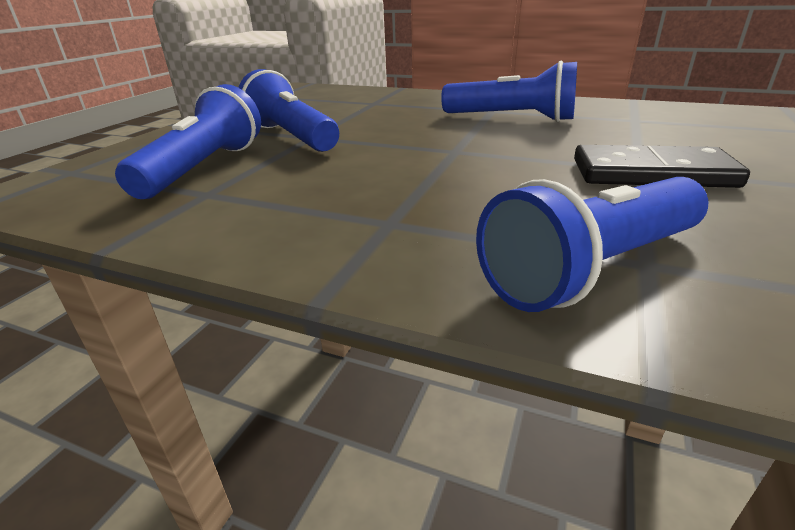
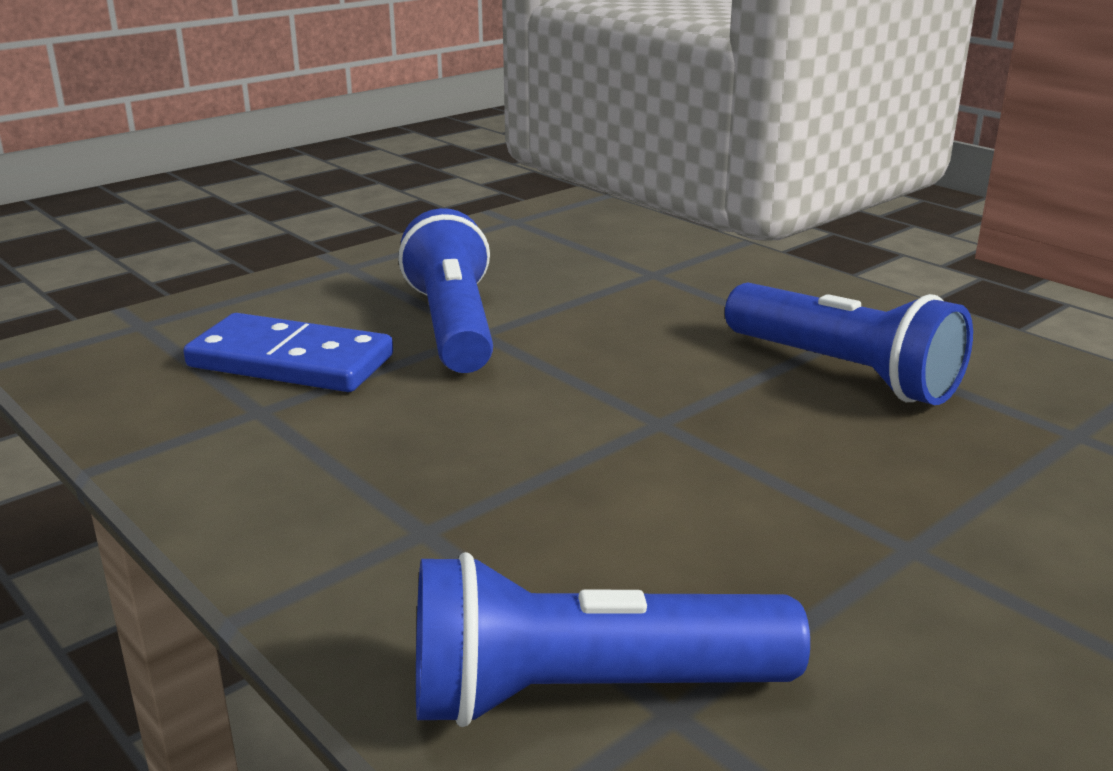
camera: 25 degrees right, 5 degrees down
blue flashlight [115,84,261,199] -> blue domino [183,313,393,392]
black domino [574,145,750,188] -> none

